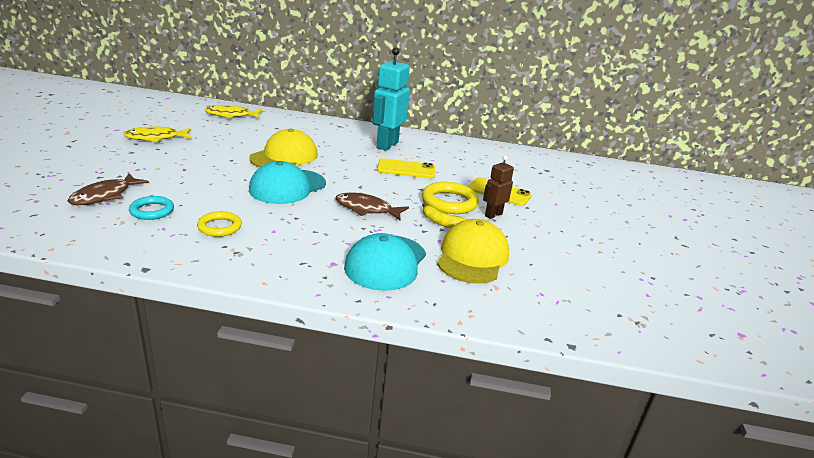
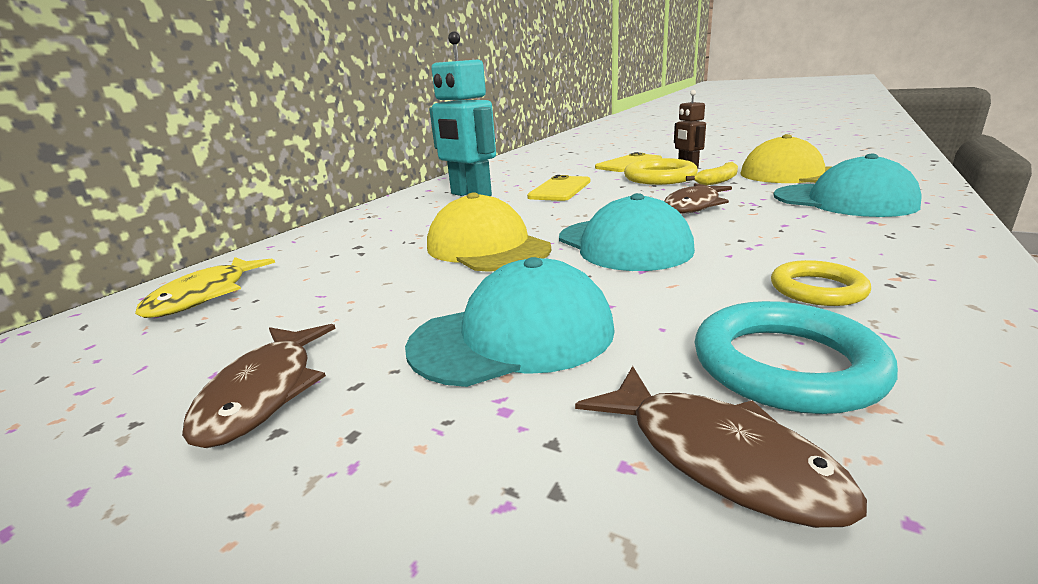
camera: 65 degrees left, 5 degrees down
yellow fish [124,127,192,142] -> brown fish [182,324,336,448]
turquoise ring [129,196,174,220] -> turquoise ring [695,301,898,414], size x1.58
none -> turquoise cap [405,257,615,387]

